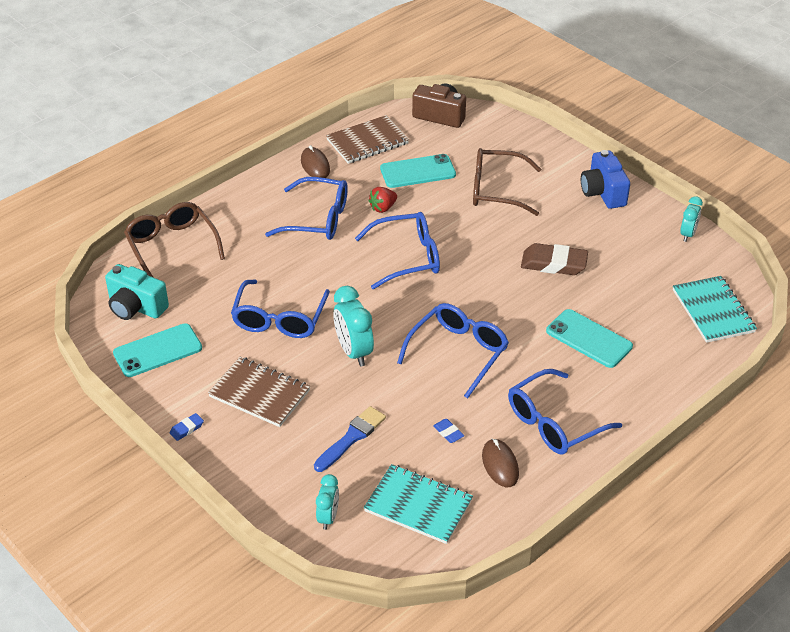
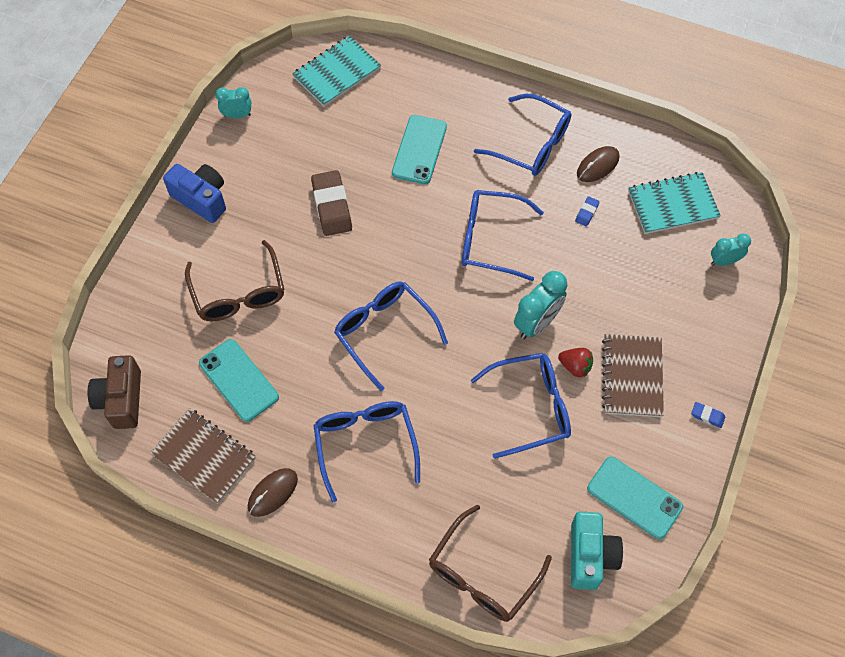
camera: 115 degrees left, 20 degrees up
blue brush [314,406,386,472] -> none
turquoise notebook [364,464,473,544] -> turquoise notebook turned 75 degrees clockwise [628,172,721,234]
red strawberry [368,187,397,213] -> red strawberry moved to [558,348,593,378]
blue camera [581,150,630,209] -> blue camera turned 105 degrees counterclockwise [163,164,226,223]

